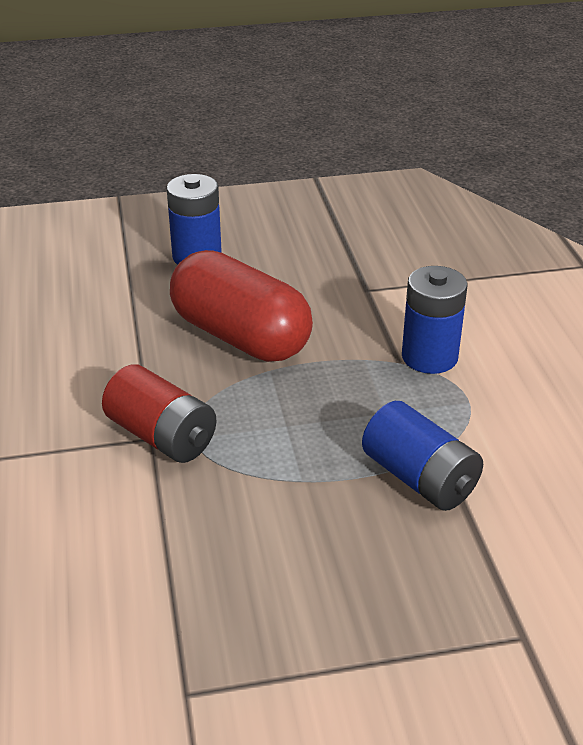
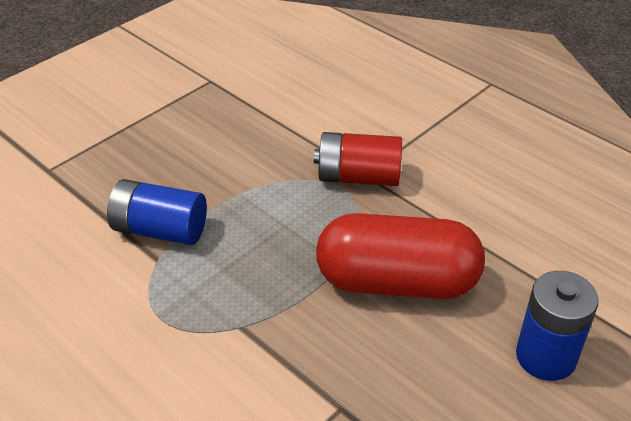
camera: 145 degrees right, 5 degrees up
blue battery [402,266,468,374] -> none

